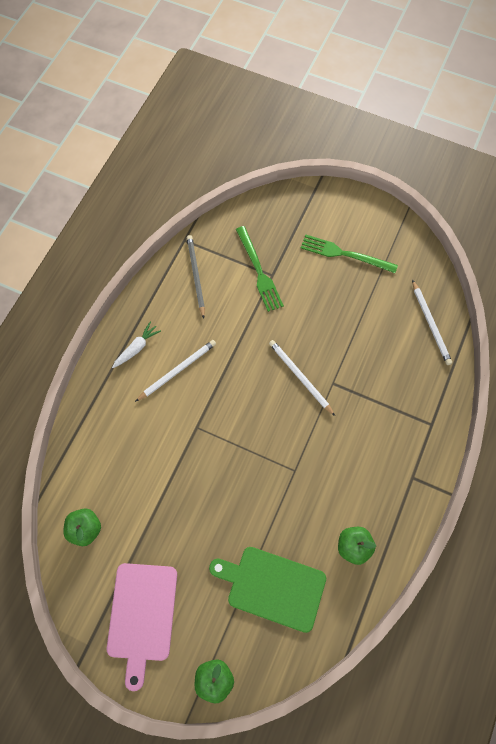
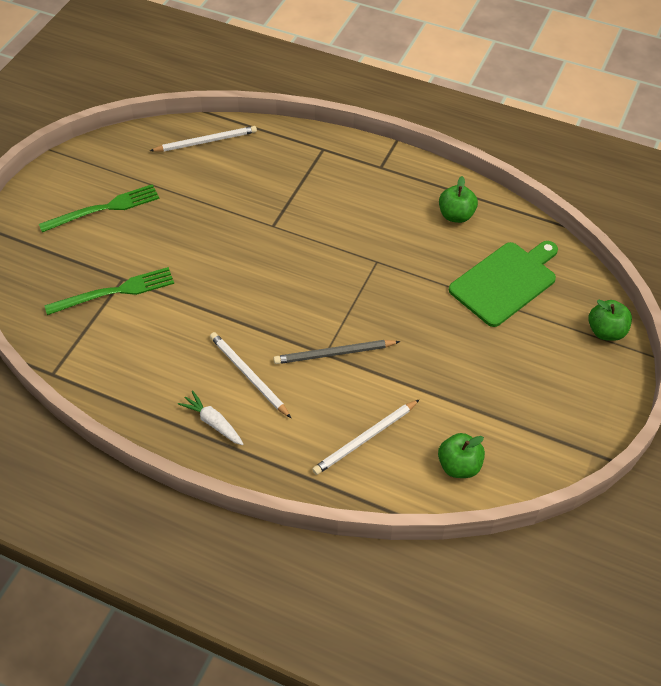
camera: 90 degrees left, 15 degrees down
pink cutting board [107,563,177,691] -> none
grey pencil [187,235,205,318] -> grey pencil moved to [273,340,400,364]
green cutting board [209,547,326,633] -> green cutting board turned 150 degrees counterclockwise [449,241,558,327]
white pencil [269,340,335,416] -> white pencil moved to [312,399,420,475]
green fork [301,234,398,273] -> green fork turned 135 degrees counterclockwise [39,184,159,232]

